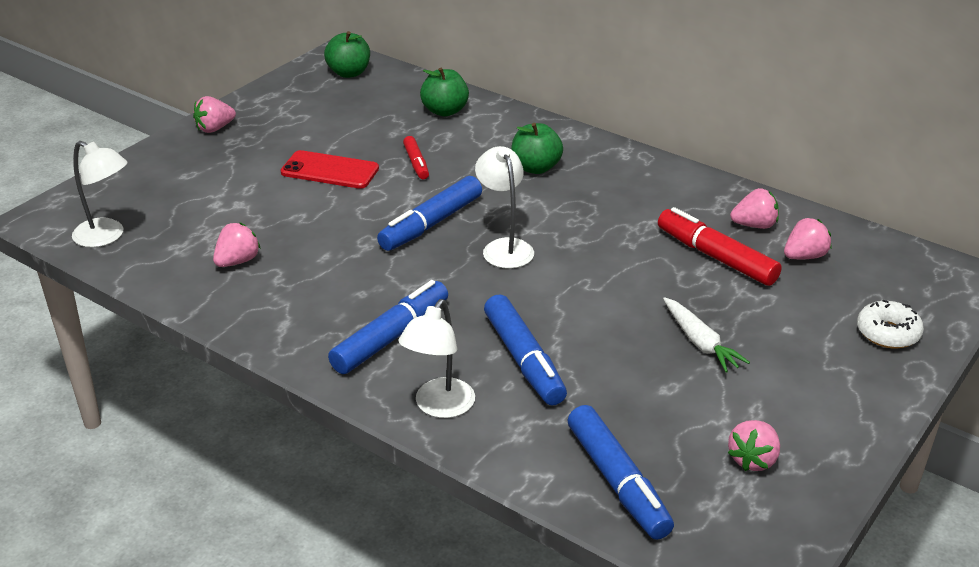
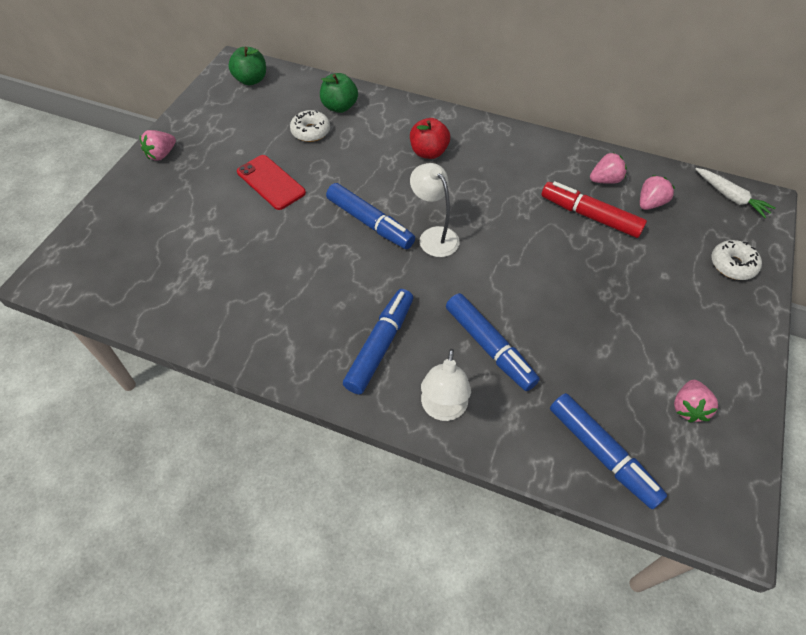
camera: 15 degrees left, 20 degrees up
white lamp [72,141,128,247] -> none
pink strawberry [213,222,261,267] -> none
red phone [281,150,379,189] -> red phone turned 45 degrees clockwise [237,155,306,210]
blue marker [377,176,482,251] -> blue marker turned 75 degrees counterclockwise [326,183,415,249]
red marker [403,136,429,179] -> none
green apple [511,123,563,174] -> red apple [410,118,450,159]
white carrot [663,297,750,373] -> white carrot moved to [696,168,776,218]
none -> white donut [290,110,330,142]

